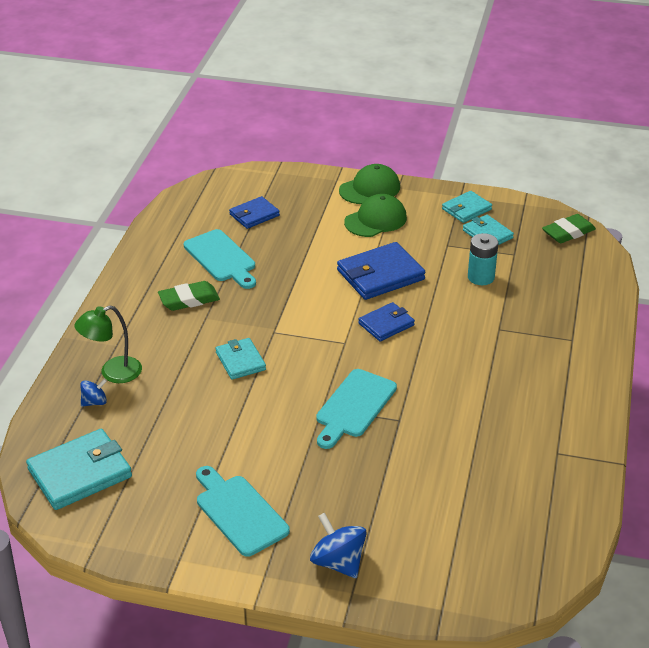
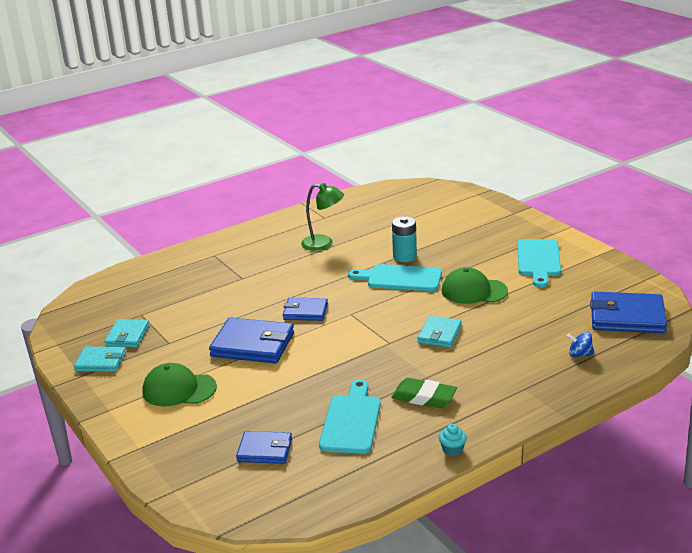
camera: 135 degrees left, 10 degrees down
turquoise wallet [26,429,132,510] -> blue wallet [590,291,667,333]
green lamp [75,306,142,383] -> green lamp moved to [301,183,344,251]
blue spinning top [310,513,367,578] -> none
turquoise cutting board [316,369,397,449] -> turquoise cutting board turned 150 degrees counterclockwise [348,264,442,291]
green cap [339,164,400,204] -> green cap moved to [442,267,508,304]
turquoise battery [468,233,498,285] -> turquoise battery moved to [392,216,417,262]
green eraser [542,214,596,243] -> none
none -> turquoise cupcake [439,424,467,456]

